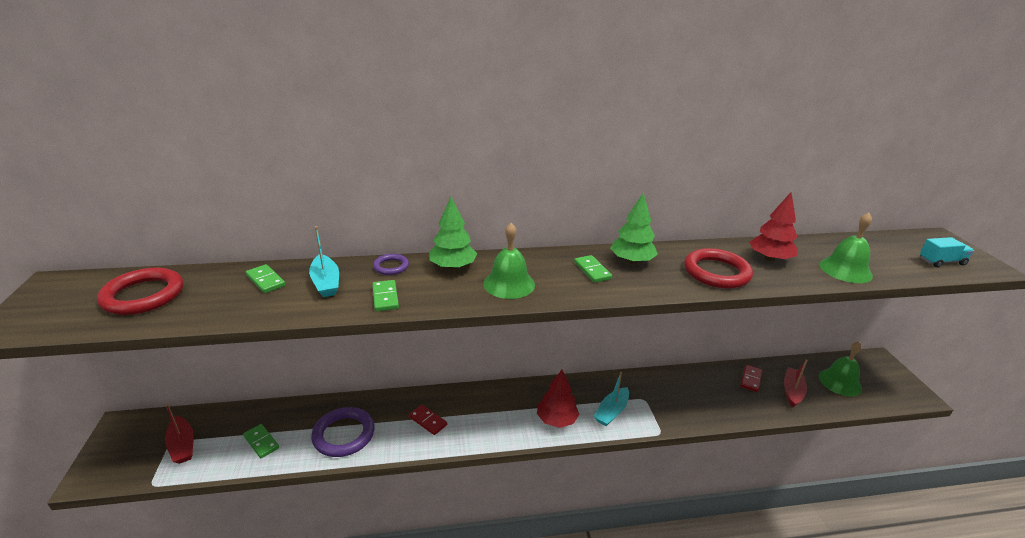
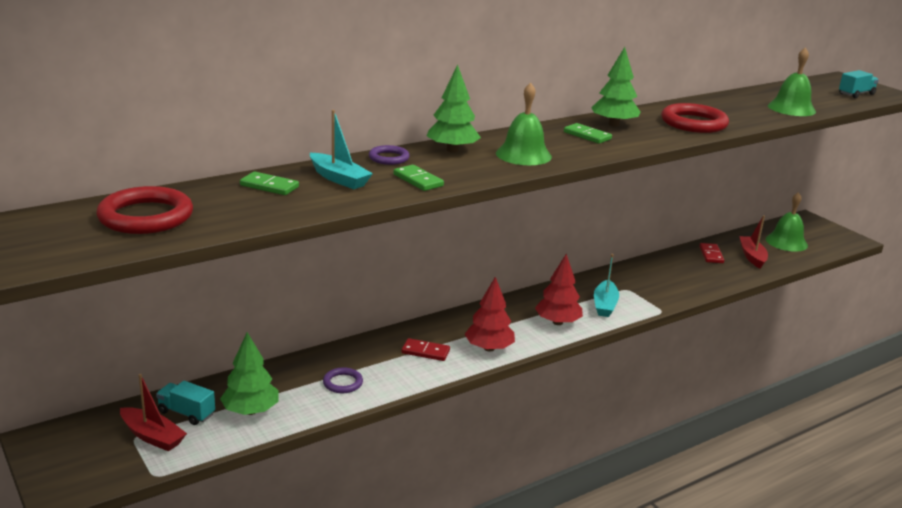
camera: 25 degrees left, 5 degrees down
green domino [243,424,279,458] -> green tree [220,332,278,415]
purple ring [311,407,375,457] -> purple ring [323,368,363,393], size x0.53
red tree [749,192,798,262] -> red tree moved to [465,277,515,352]
none -> turquoise truck [156,381,215,425]

